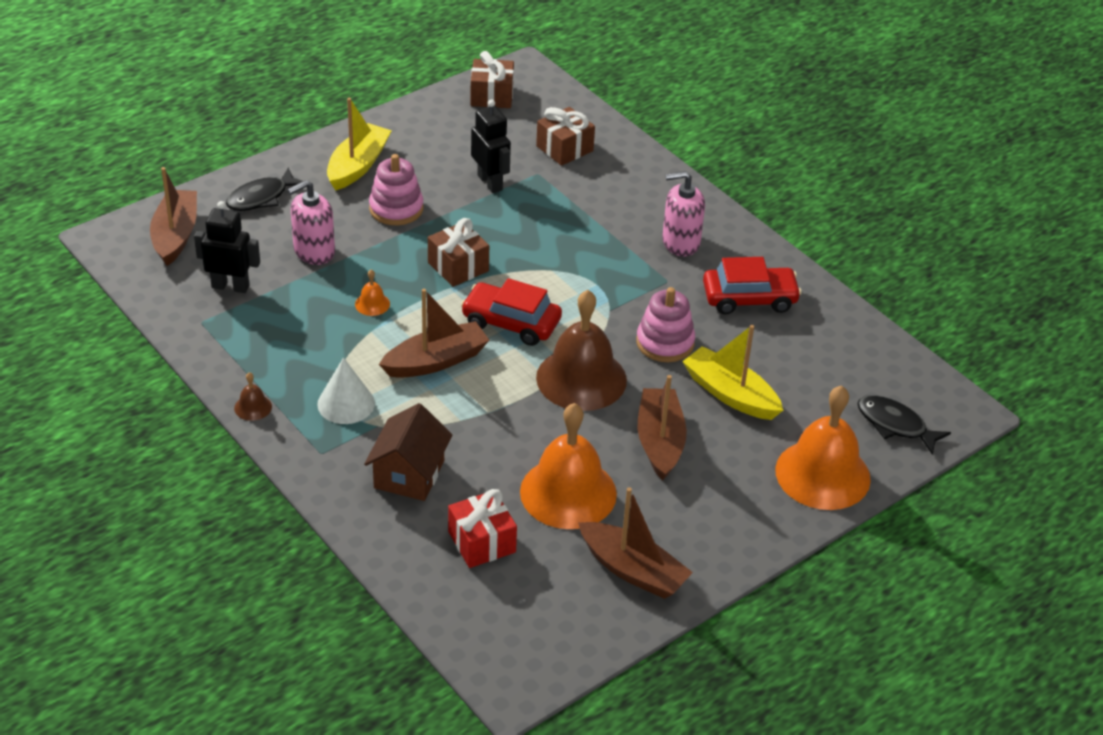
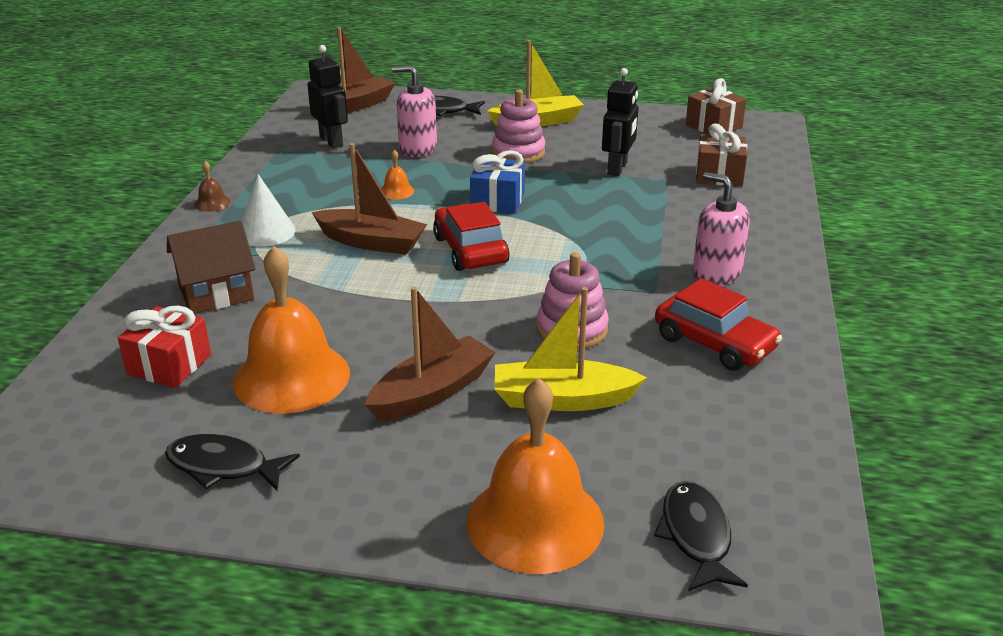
camera: 50 degrees right, 10 degrees down
brown gift [428,218,489,287] -> blue gift [470,150,525,214]
brown bell [536,290,627,411] -> none
brown boat [578,487,693,599] -> black fish [165,434,300,490]
yellow boat [682,325,783,420] -> yellow boat turned 90 degrees counterclockwise [495,287,647,411]

